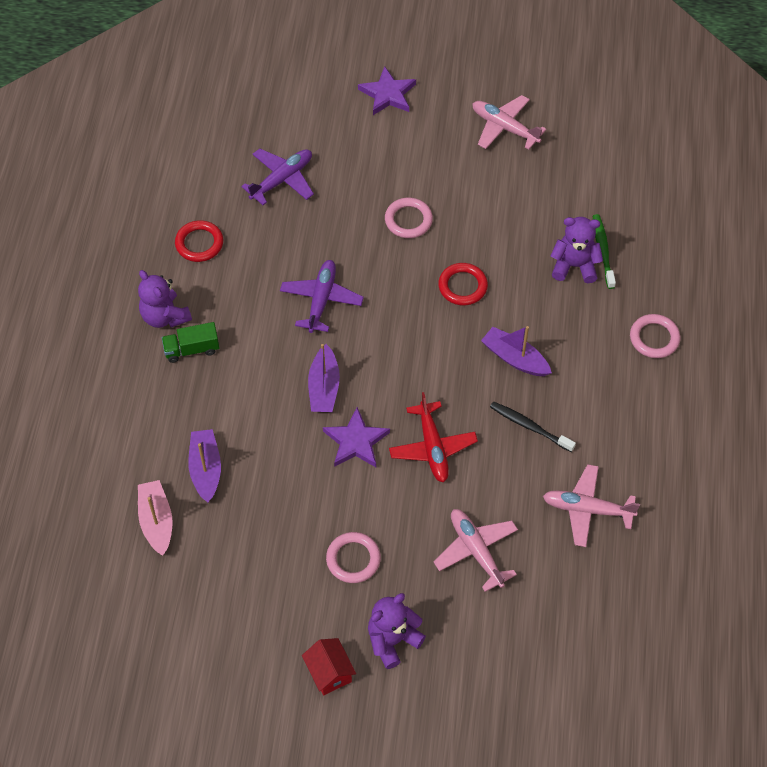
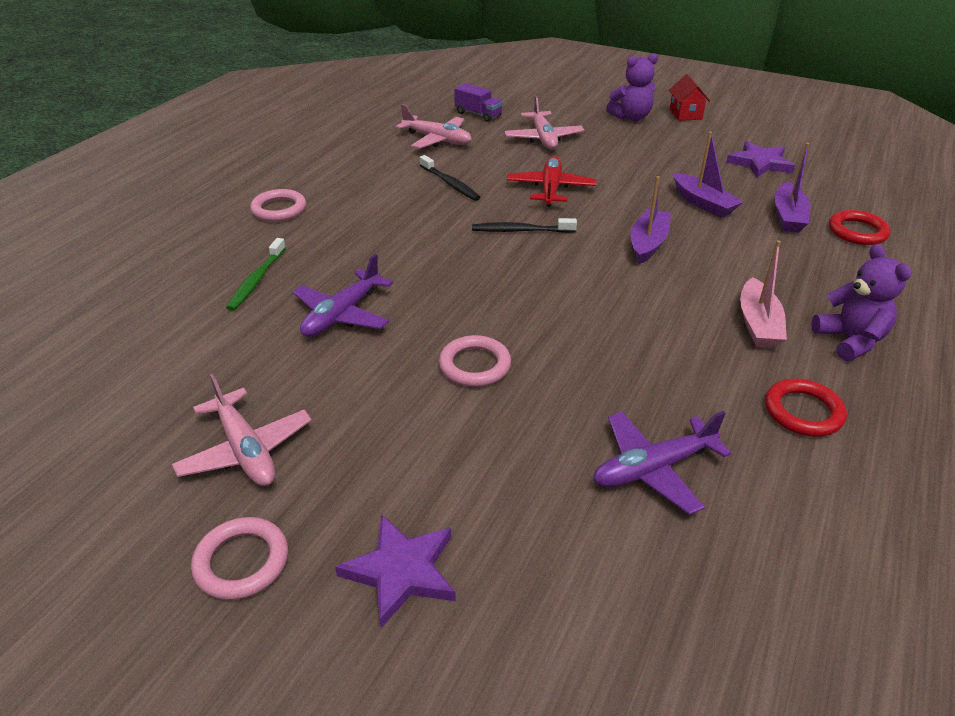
camera: 160 degrees left, 20 degrees down
pink boat [138,480,173,556] -> pink boat moved to [740,240,787,348]
green truck [162,322,219,363] -> none
purple plane [280,260,364,333] -> purple plane moved to [293,254,393,337]
purple star [323,407,390,467] -> purple star moved to [726,141,795,178]
pink ring [326,532,381,583] -> pink ring moved to [191,517,288,600]
red ring [438,263,488,305] -> red ring moved to [829,210,890,245]
purple boat [481,326,552,376] -> purple boat moved to [673,131,743,218]
purple teddy bear [551,217,603,283] -> none
none -> purple truck [454,83,503,122]
none -> black toothbrush [472,218,577,233]

